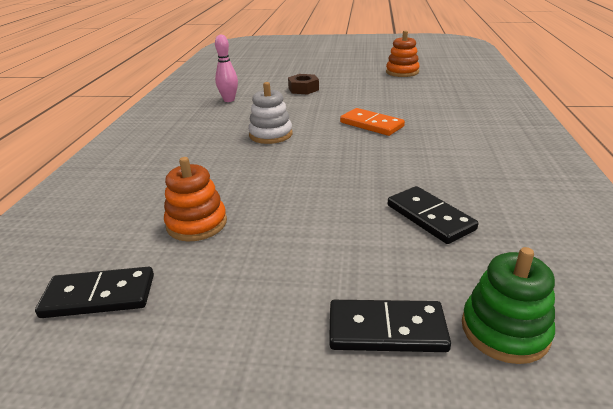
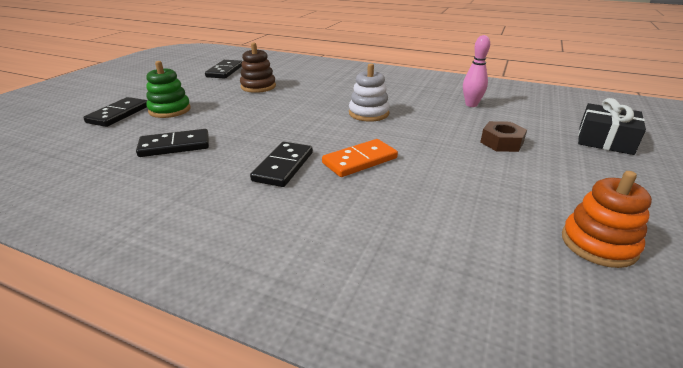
camera: 105 degrees right, 0 degrees up
orange stacking toy [164,157,227,241] -> brown stacking toy [240,43,276,93]
green stacking toy [462,247,555,364] -> green stacking toy moved to [146,61,191,118]
none -> black domino [250,142,313,187]
none -> black gift [578,98,646,155]

